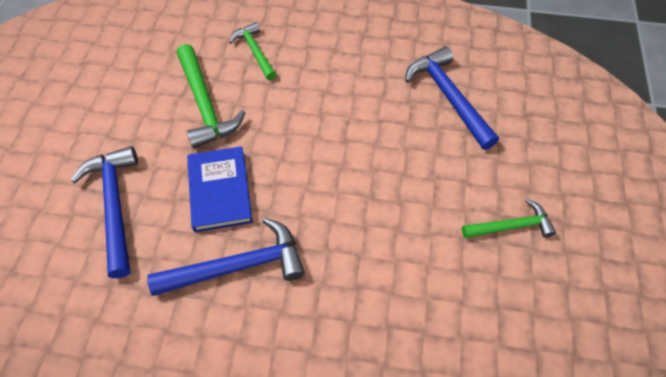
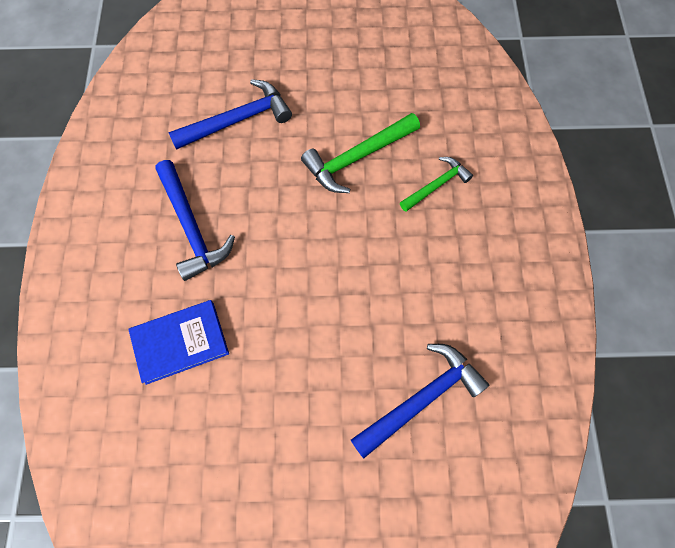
camera: 80 degrees right, 10 degrees up
blue book [187,146,253,232] -> blue book moved to [128,300,229,385]
green hammer [462,199,556,238] -> none

